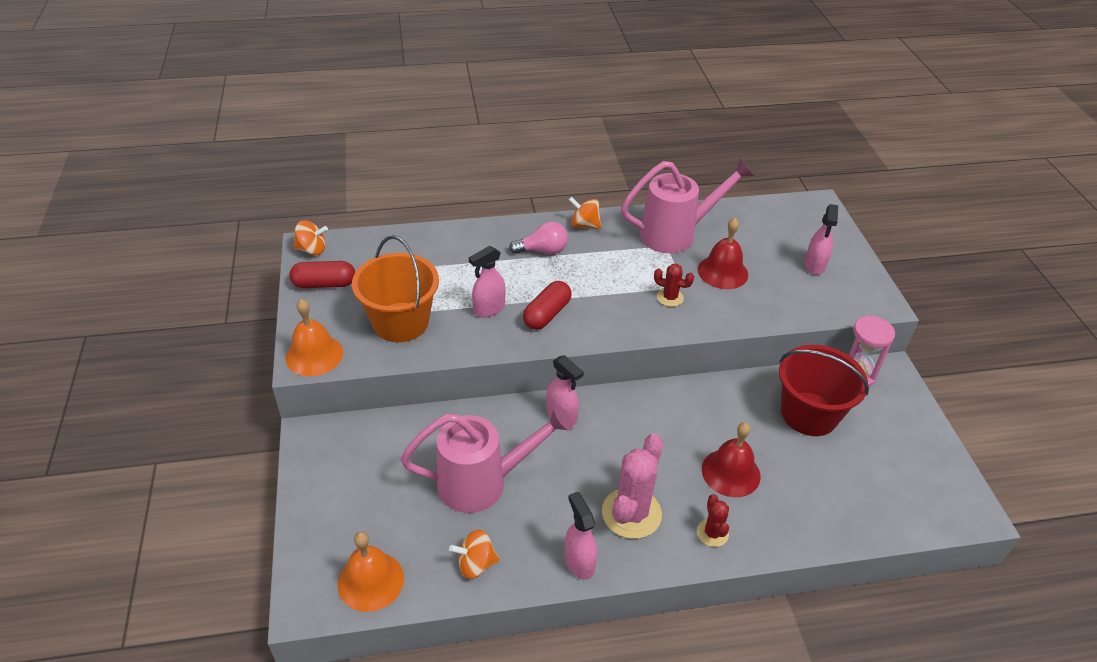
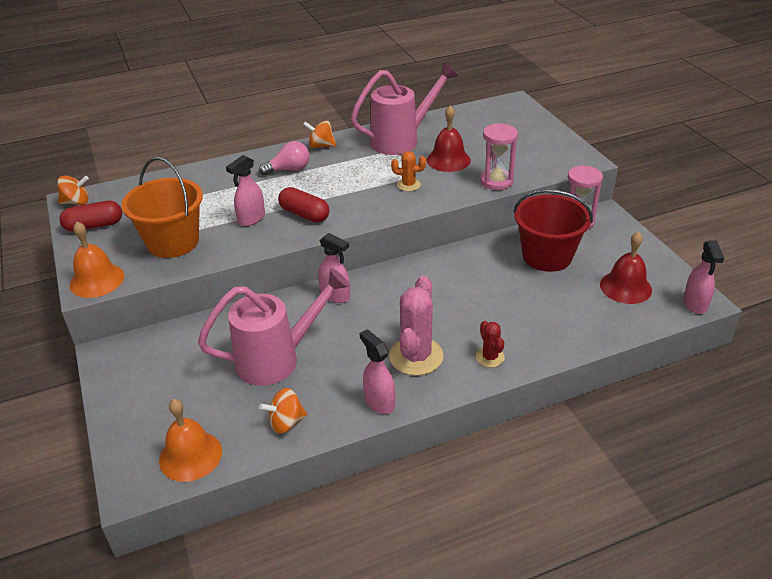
camera: 10 degrees left, 5 degrees down
red capsule [523,281,572,330] -> red capsule turned 75 degrees counterclockwise [278,187,329,222]
red cactus [654,264,694,307] -> orange cactus [391,151,426,191]
red bell [702,422,760,497] -> red bell moved to [600,232,652,304]
pink spray bottle [805,204,838,275] -> pink spray bottle moved to [683,240,724,314]
none -> pink hourglass [480,123,518,190]

